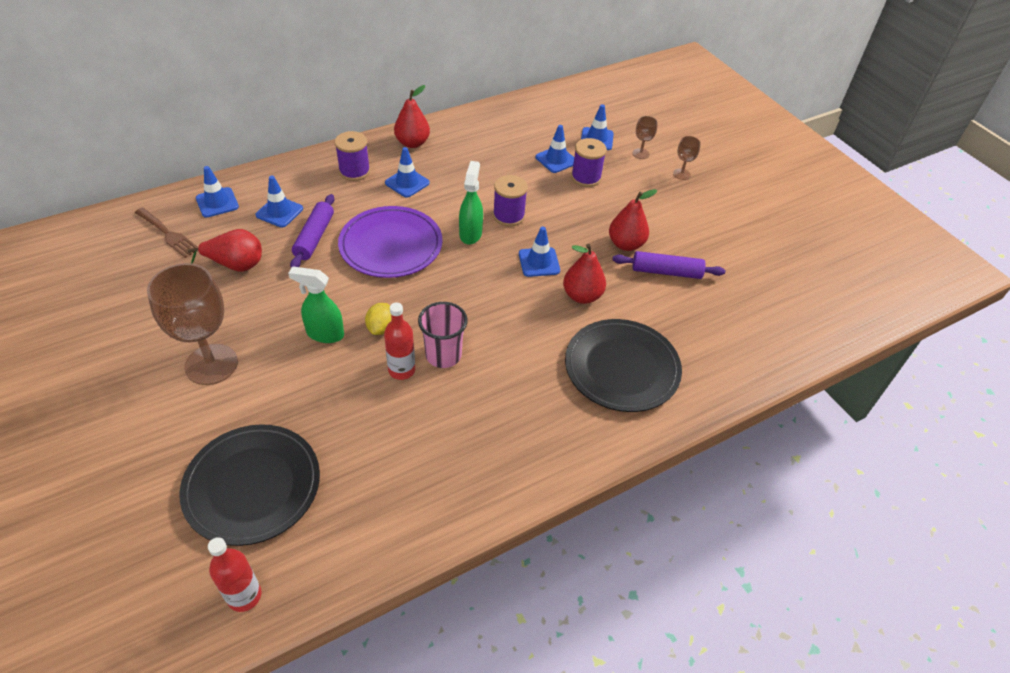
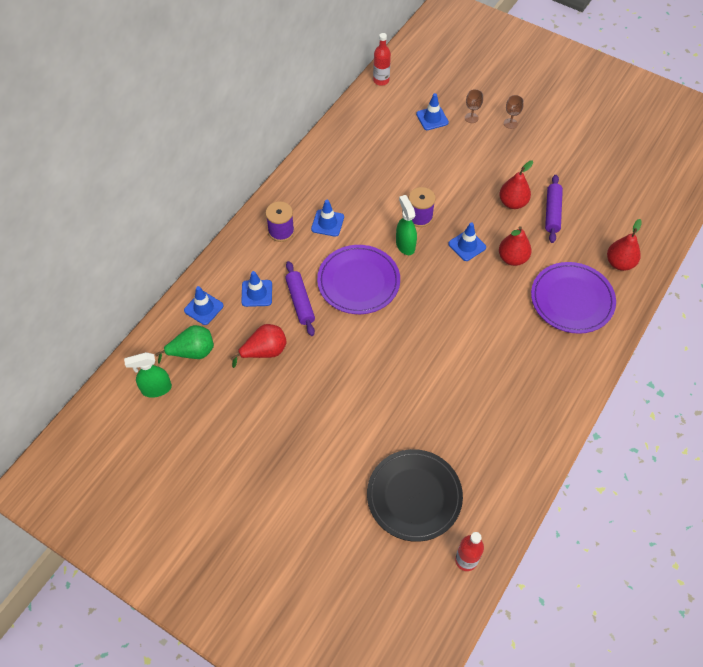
camera: 25 degrees left, 10 degrees up
brown fork [135,208,198,258] -> green pear [155,325,214,364]
brown goblet [147,263,238,385] -> none
green spray bottle [288,266,344,343] -> green spray bottle moved to [124,352,172,398]
yellow lemon [365,303,392,335] -> none
red bottle [384,303,415,380] -> red bottle moved to [373,33,391,86]
red pear [394,85,430,148] -> red pear moved to [607,219,642,271]
pink cup [418,302,468,368] -> none
blue traffic cone [536,125,574,173] -> none
black plate [565,319,682,412] -> purple plate [531,262,616,334]
purple spool [571,138,607,187] -> none
purple rolling pin [612,251,725,279] -> purple rolling pin turned 60 degrees counterclockwise [545,175,563,243]

